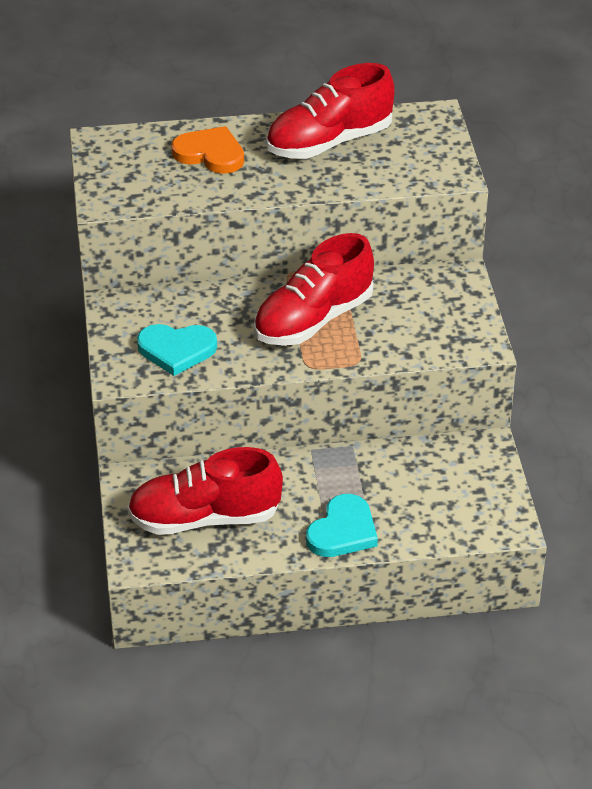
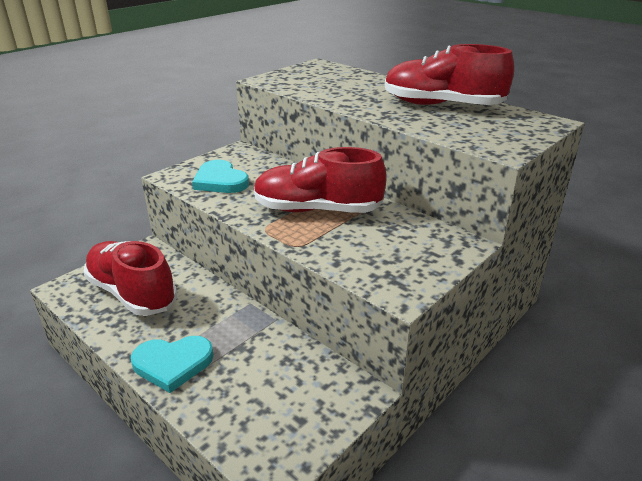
camera: 50 degrees right, 10 degrees down
orange heart [171,126,244,174] -> none

